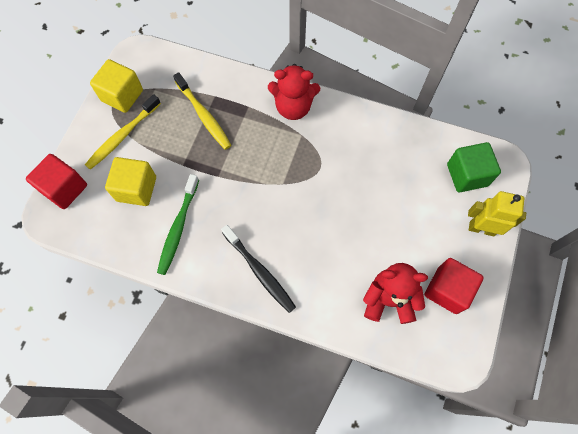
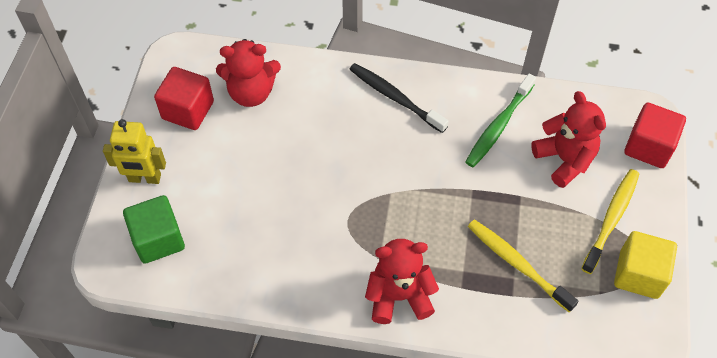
camera: 170 degrees right, 10 degrees down
yellow cube [105,157,156,206] -> red teddy bear [531,91,606,188]
green toothbrush [157,174,199,275] -> green toothbrush turned 150 degrees counterclockwise [465,74,536,167]

